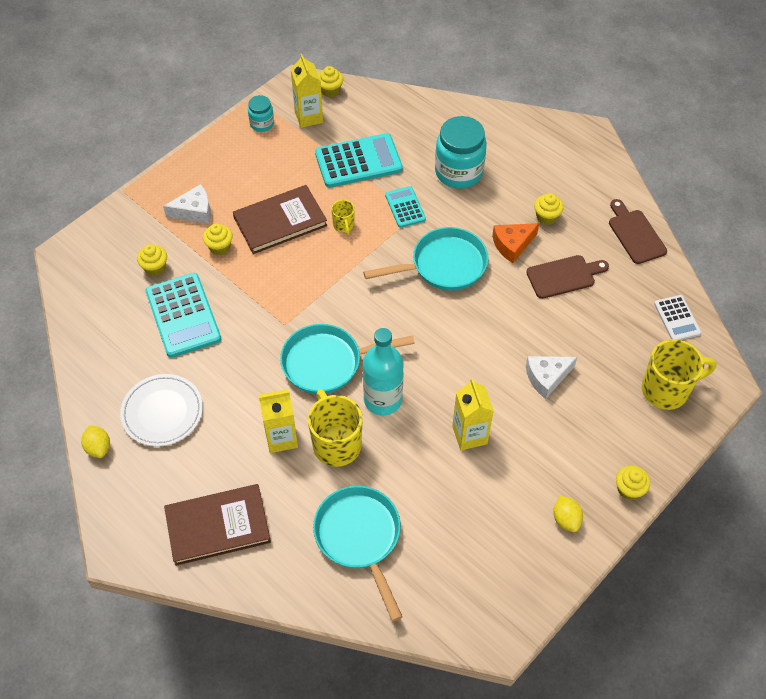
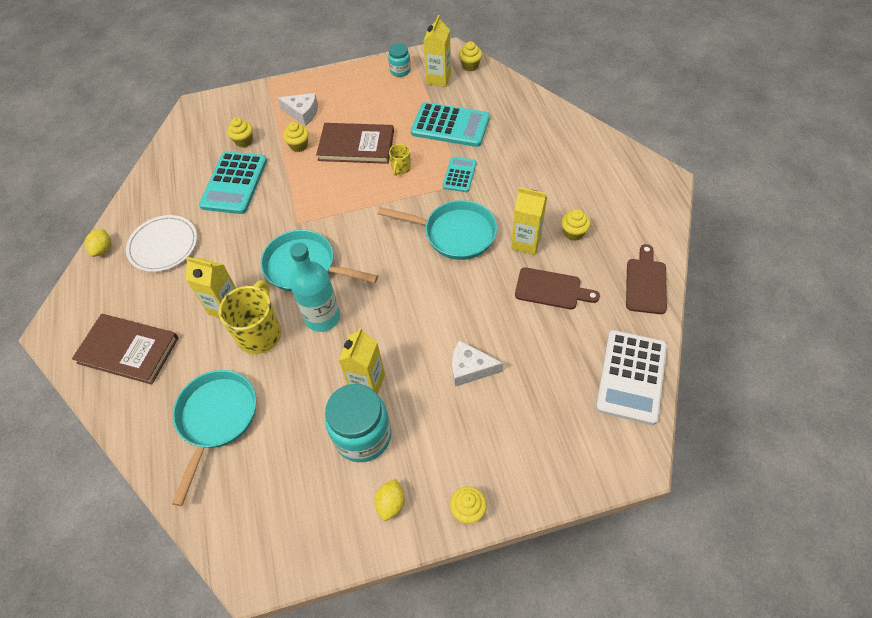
camera: 35 degrees right, 0 degrees up
turquoise jar [435,116,487,188] -> turquoise jar moved to [325,384,391,462]
orange cheese [492,223,539,263] -> yellow carton [511,187,547,255]
yellow mug [642,339,717,410] -> none
white calculator [654,295,701,340] -> white calculator [596,330,667,425], size x1.79

